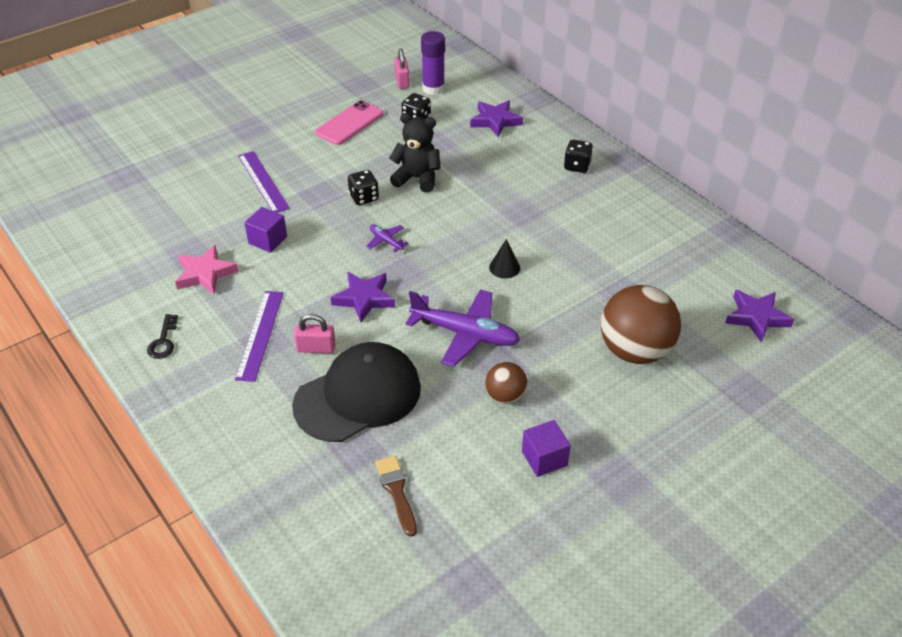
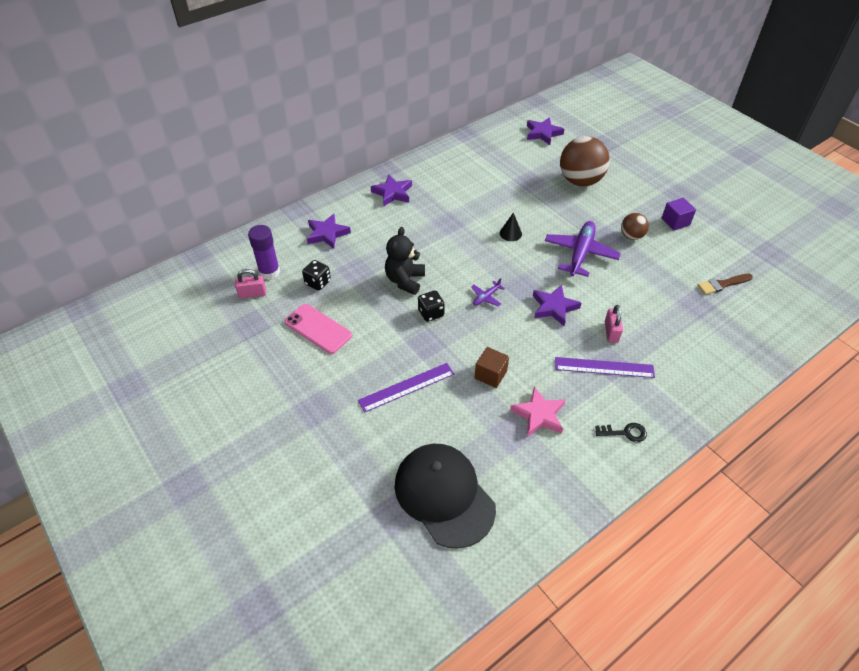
camera: 90 degrees left, 5 degrees up
purple cube [244,207,287,253] -> brown cube [474,347,509,388]
black cap [292,342,421,442] -> black cap moved to [395,444,496,549]
black dice [564,140,593,173] -> purple star [371,174,412,207]

